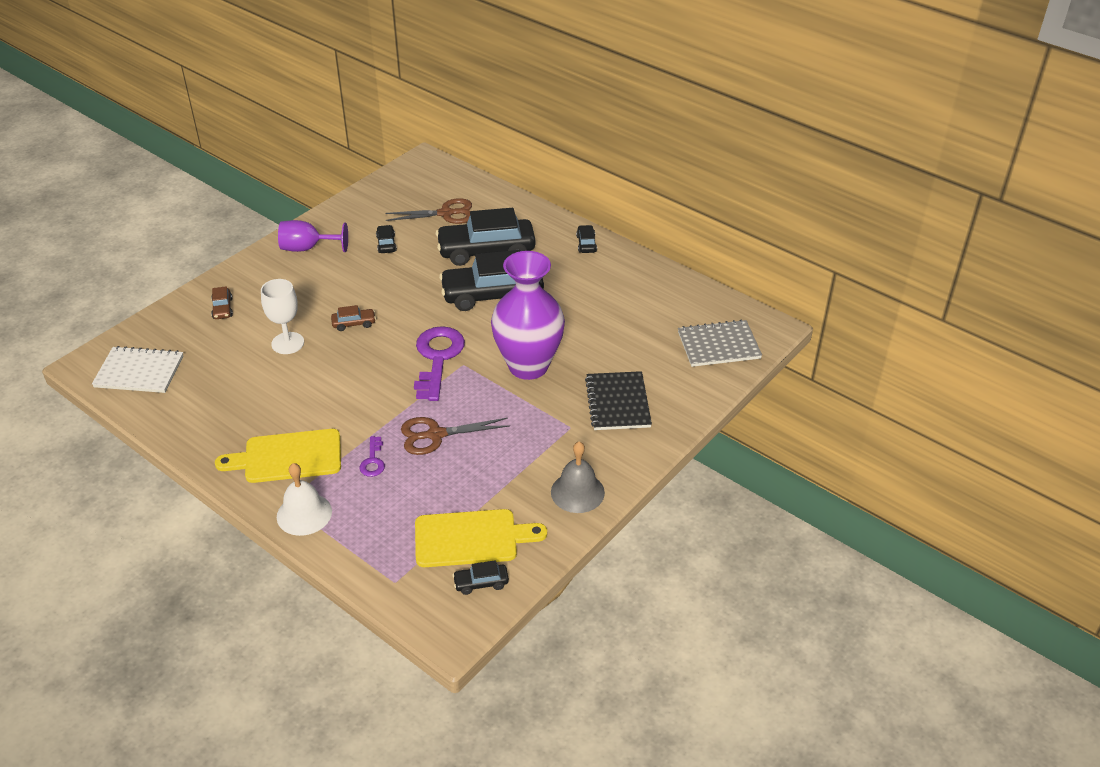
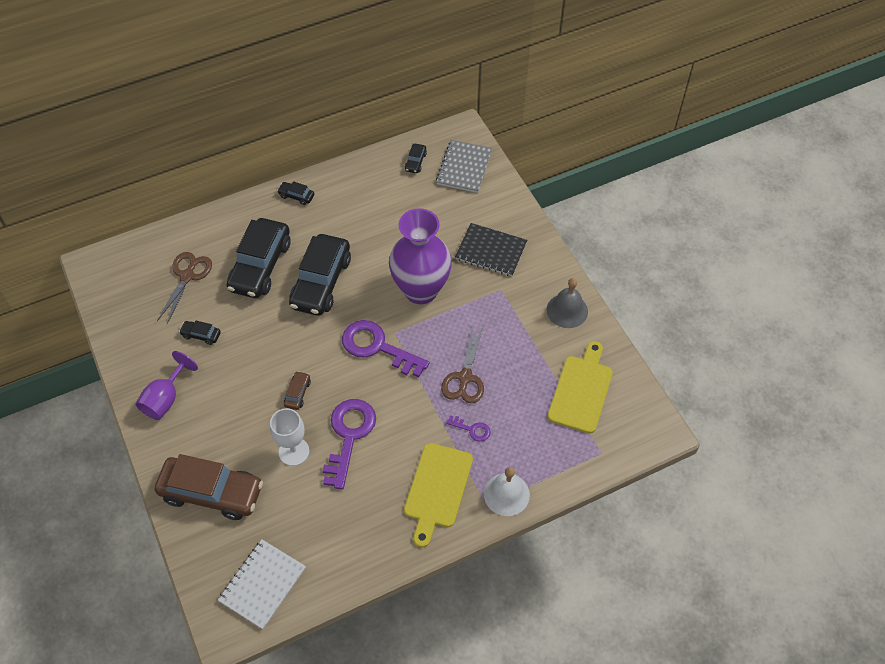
camera: 65 degrees left, 15 degrees up
brown car [211,286,233,319] -> brown car [155,454,263,520], size x2.38
black car [453,560,509,595] -> black car moved to [405,144,427,173]
none -> purple key [323,399,376,490]

